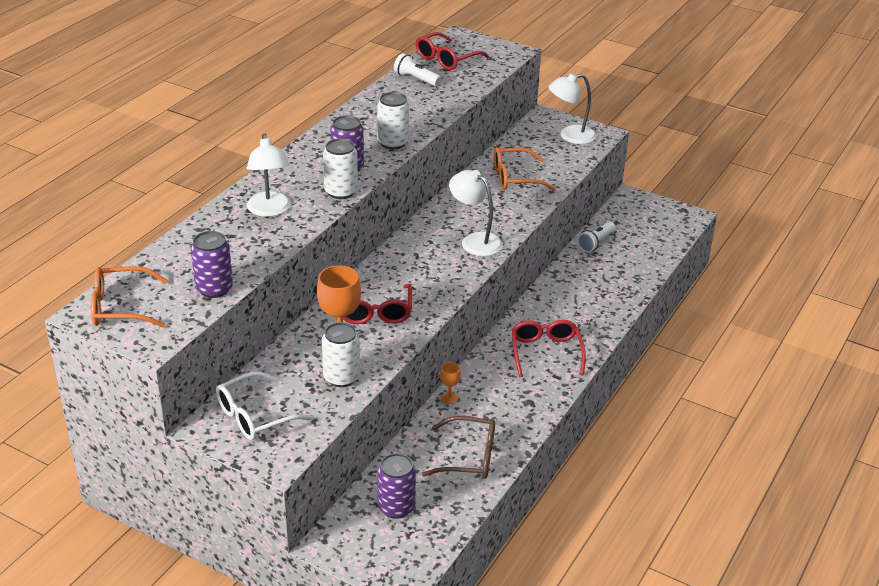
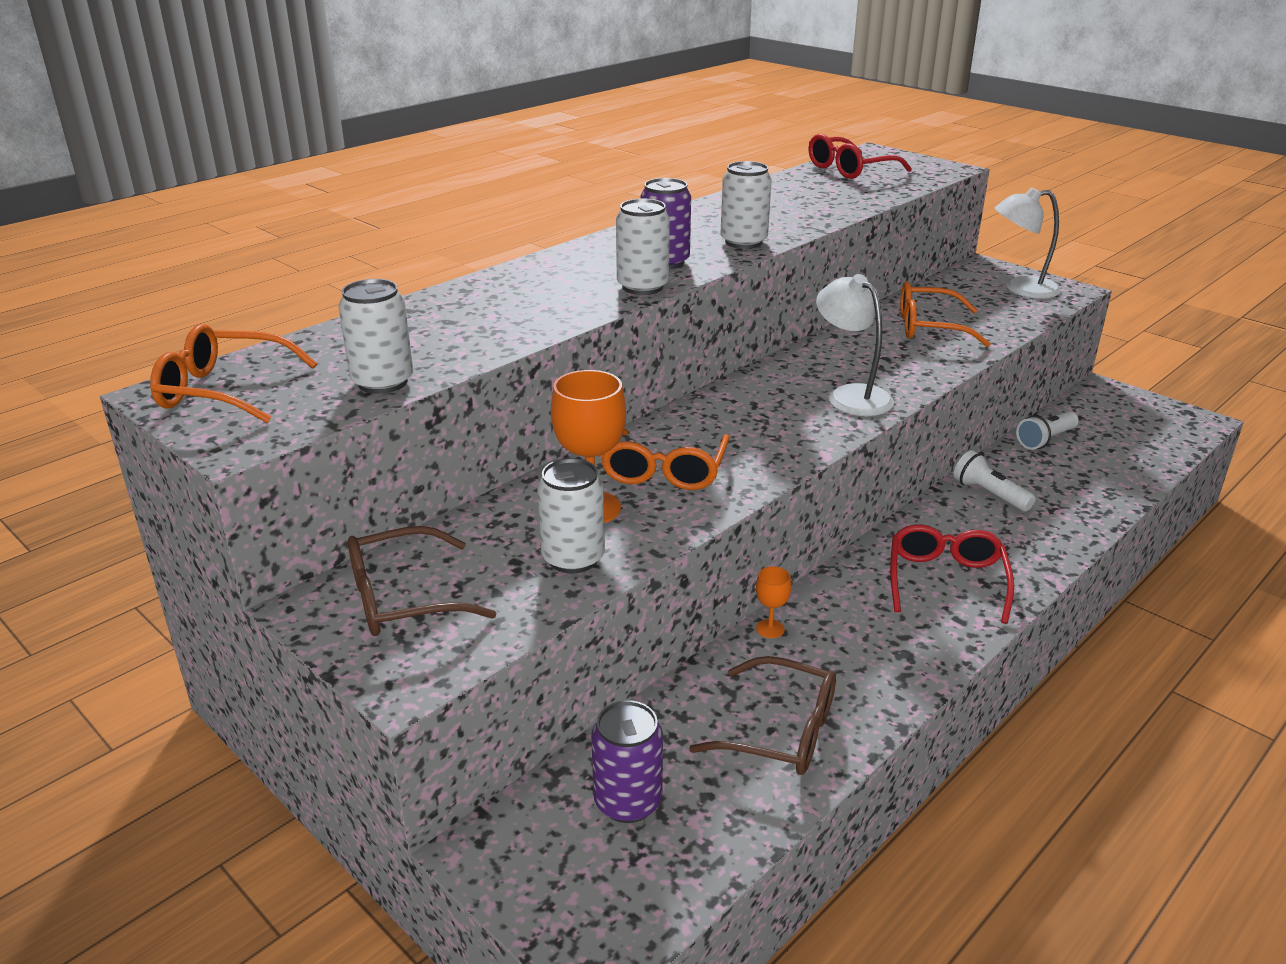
camera: 15 degrees right, 5 degrees down
purple can [191,231,233,298] -> white can [339,279,413,394]
white glasses [216,372,313,440] -> brown glasses [348,526,496,636]
white lamp [247,133,291,217] -> none
red glasses [343,284,412,324] -> orange glasses [600,428,729,490]
white flashlight [394,53,441,86] -> white flashlight moved to [953,450,1036,511]

